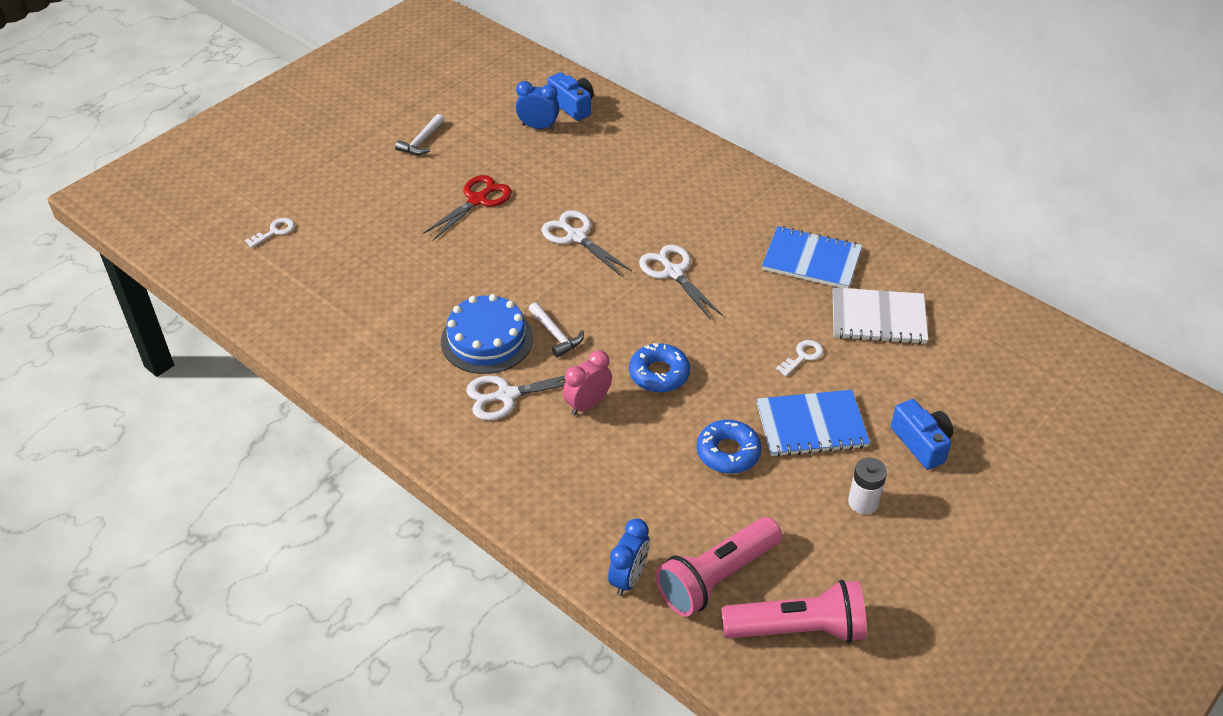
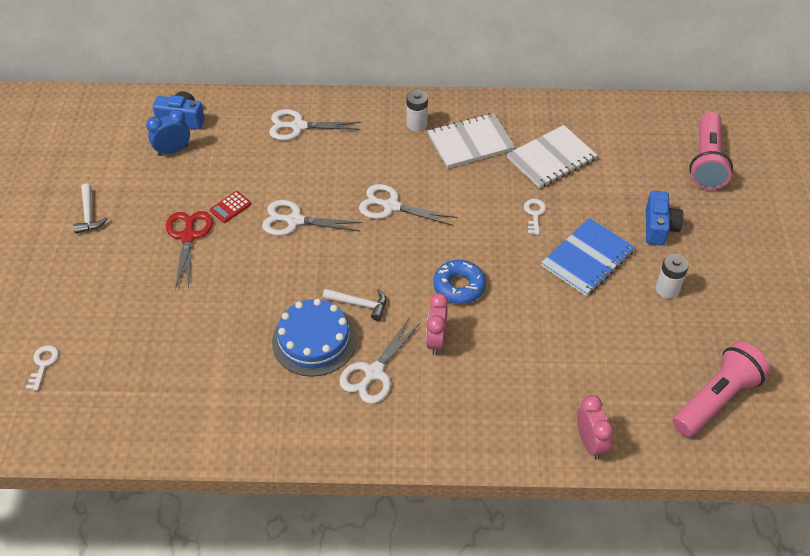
camera: 40 degrees left, 5 degrees up
blue clock [608,518,650,596] -> pink clock [577,395,614,460]
pink flashlight [656,517,782,617] -> pink flashlight moved to [689,112,733,190]
blue donut [697,420,762,474] -> none
blue notebook [762,226,862,288] -> white notebook [428,113,515,168]
blue camera [891,399,953,470] -> blue camera turned 75 degrees clockwise [646,191,683,246]
none -> red calculator [210,191,251,223]
none -> white scissors [269,109,361,141]
none -> white battery [406,90,428,132]

